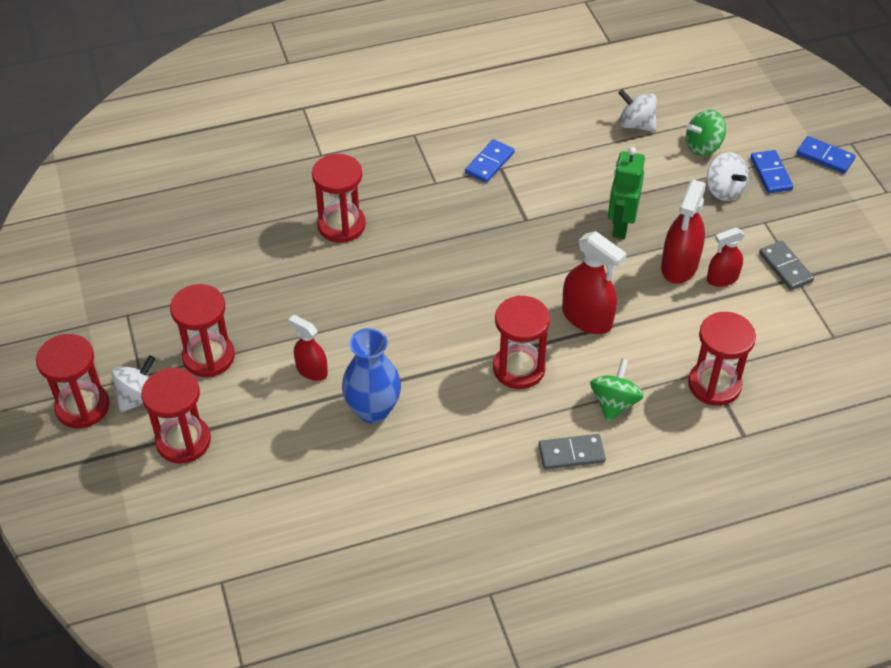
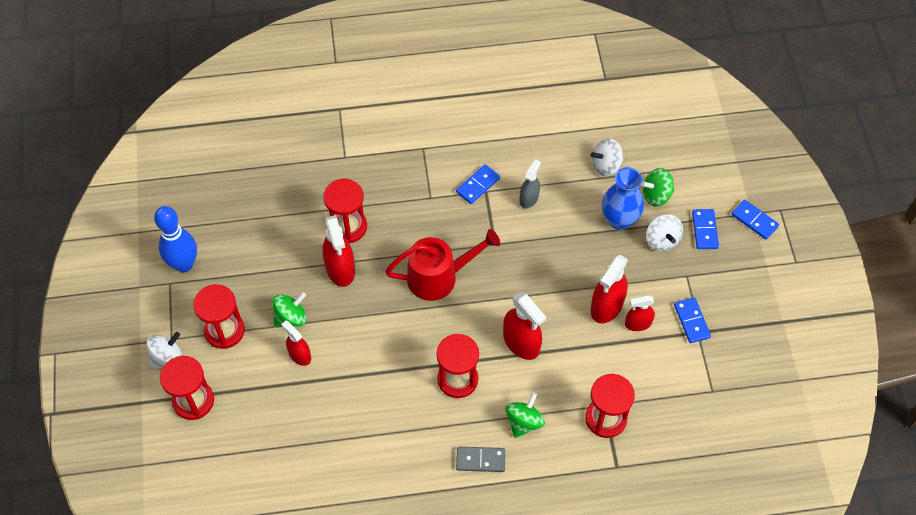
camera: 10 degrees right, 10 degrees up
red hourglass [36,334,109,428] -> none
blue vase [342,328,401,423] -> blue vase moved to [602,167,644,230]
green robot [608,147,645,239] -> none
white spinning top [618,89,657,132] -> white spinning top turned 60 degrees counterclockwise [591,138,623,176]
grey domino [759,241,814,290] -> blue domino [674,297,711,343]
none -> blue bowling pin [154,206,197,272]
none -> green spinning top [273,292,307,327]
none -> red spray bottle [322,215,355,287]
none -> red watering can [385,229,500,301]
none -> grey spray bottle [520,159,541,208]

